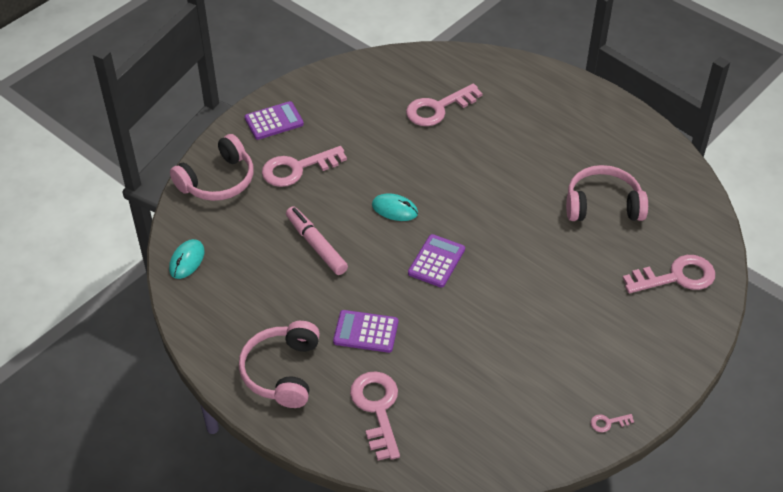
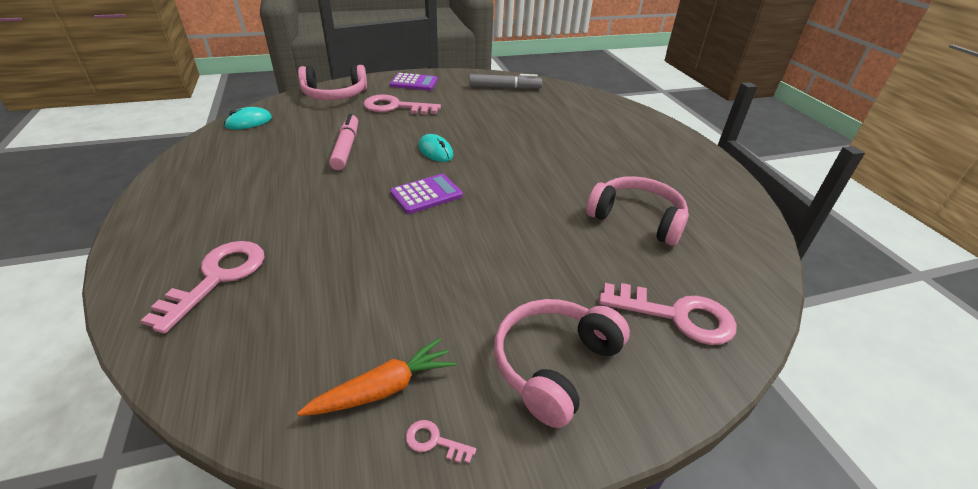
camera: 30 degrees right, 10 degrees down
pink headphones [239,321,320,408] -> pink headphones moved to [494,299,630,428]
purple calculator [333,310,398,353] -> none
pink key [406,83,483,126] -> none
none -> orange carrot [297,338,456,416]
none -> grey marker [469,74,542,89]

